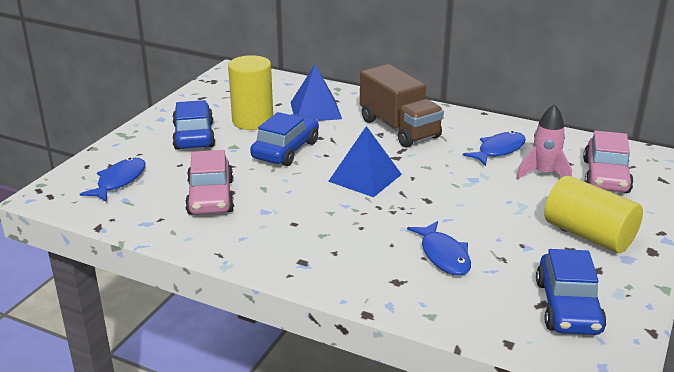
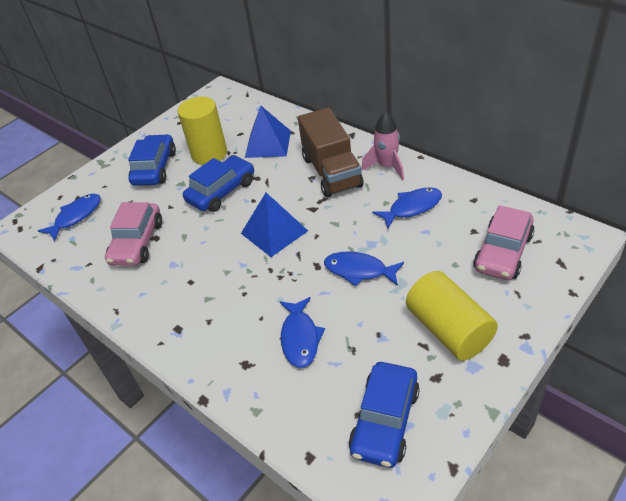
camera: 20 degrees right, 15 degrees up
pink rocket [516,104,572,179] -> pink rocket moved to [361,112,404,180]
none -> blue fish [324,251,404,286]

